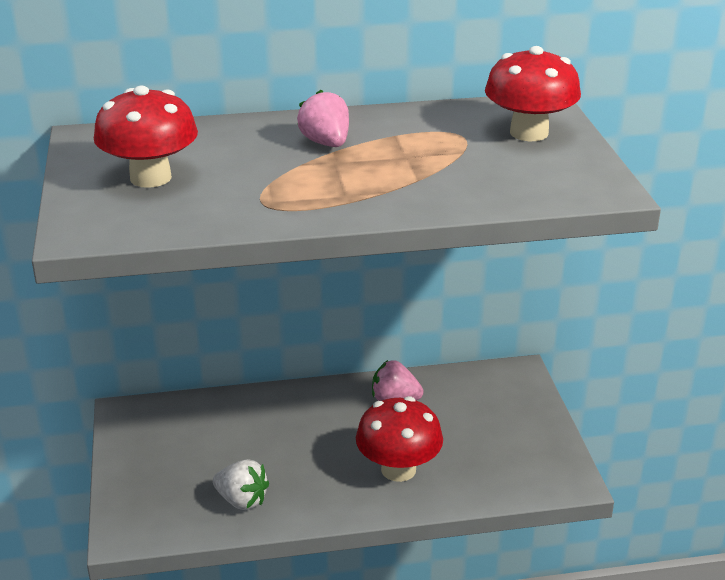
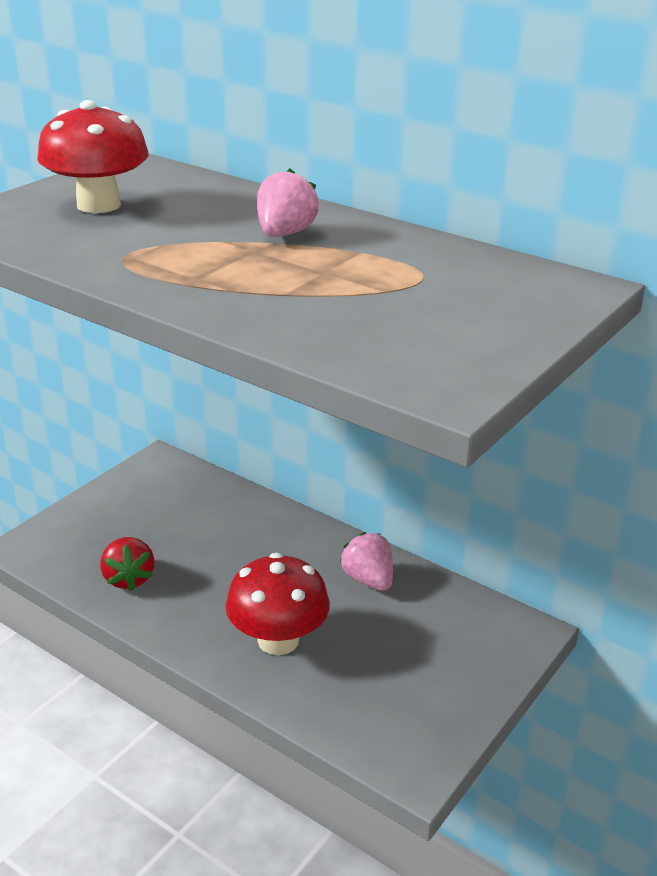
camera: 45 degrees right, 0 degrees up
white strawberry [213,459,269,510] -> red strawberry [100,537,155,591]
red mushroom [485,46,581,141] -> none

